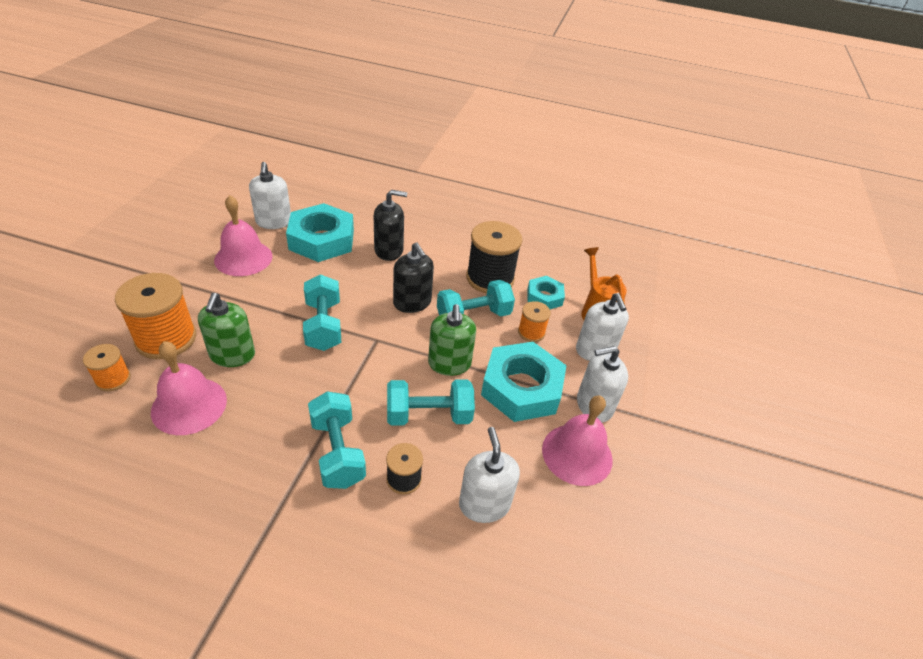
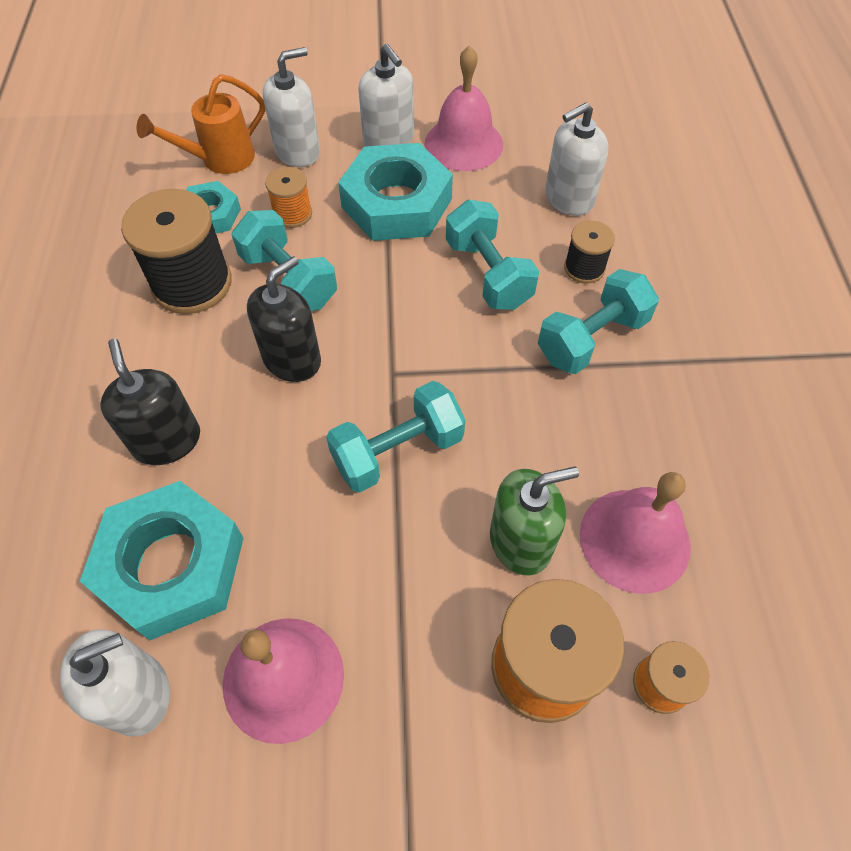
camera: 105 degrees left, 15 degrees up
green soap dispenser [428,304,476,376] -> none

